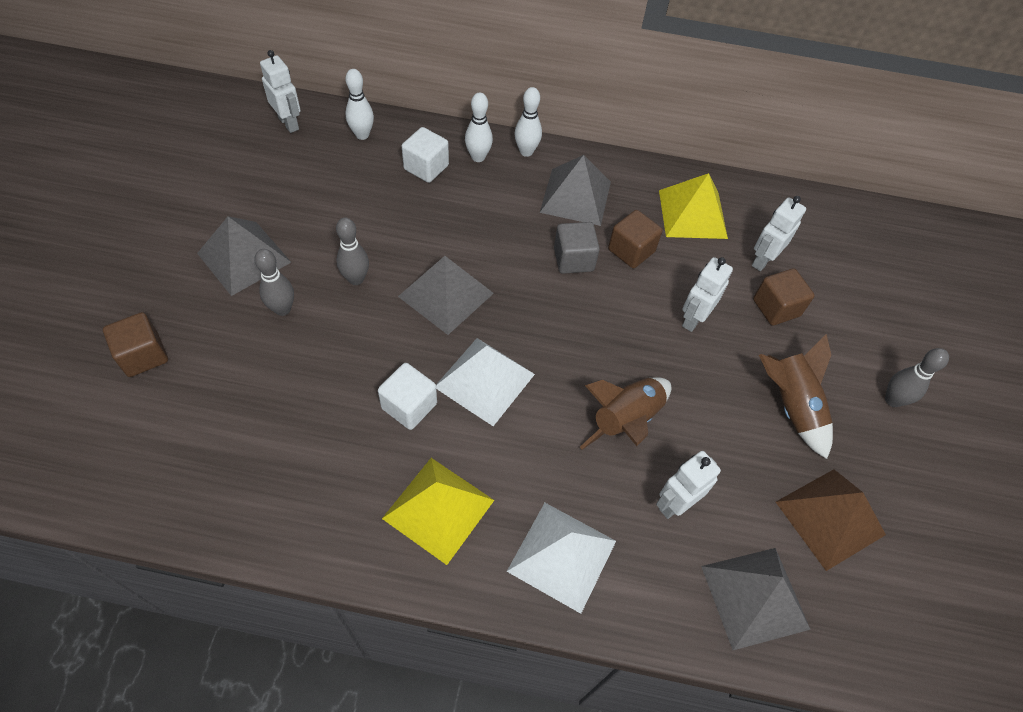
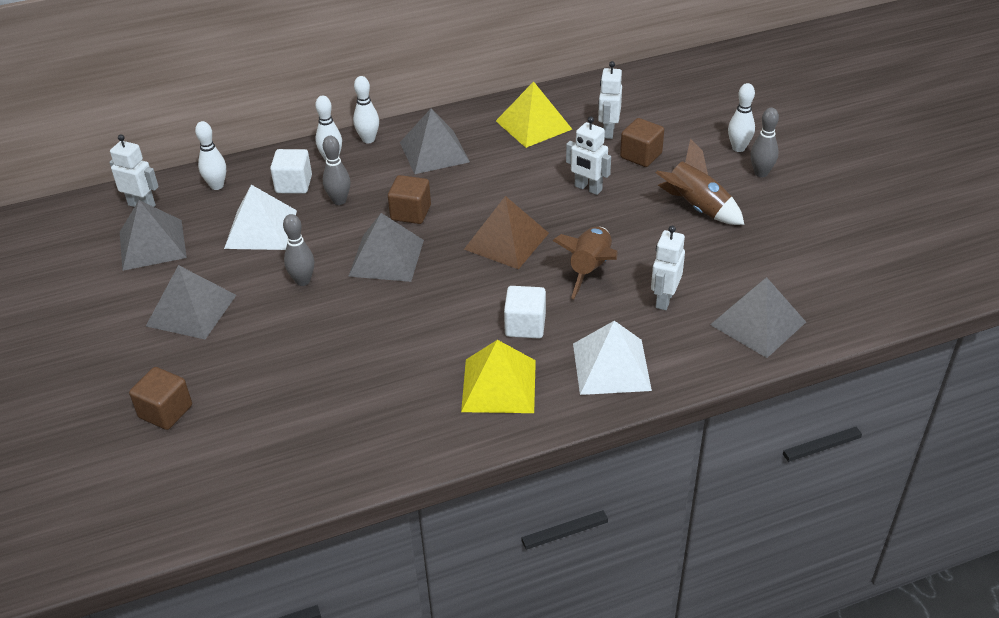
camera: 25 degrees left, 15 degrees down
grey bowling pin [254,249,294,316] -> grey bowling pin moved to [323,136,351,205]
white cube [378,363,437,430] -> white cube moved to [504,286,546,339]
white pyramid [436,338,535,426] -> white pyramid moved to [224,185,297,250]
grey cube [554,222,600,274] -> none
brown cube [608,210,663,268] -> brown cube moved to [388,175,431,224]
white robot [682,257,733,332] -> white robot turned 60 degrees counterclockwise [566,116,611,195]
brown pyramid [776,469,886,571] -> brown pyramid moved to [464,196,549,269]
none -> grey pyramid [120,200,187,271]
none -> white bowling pin [728,83,755,152]

